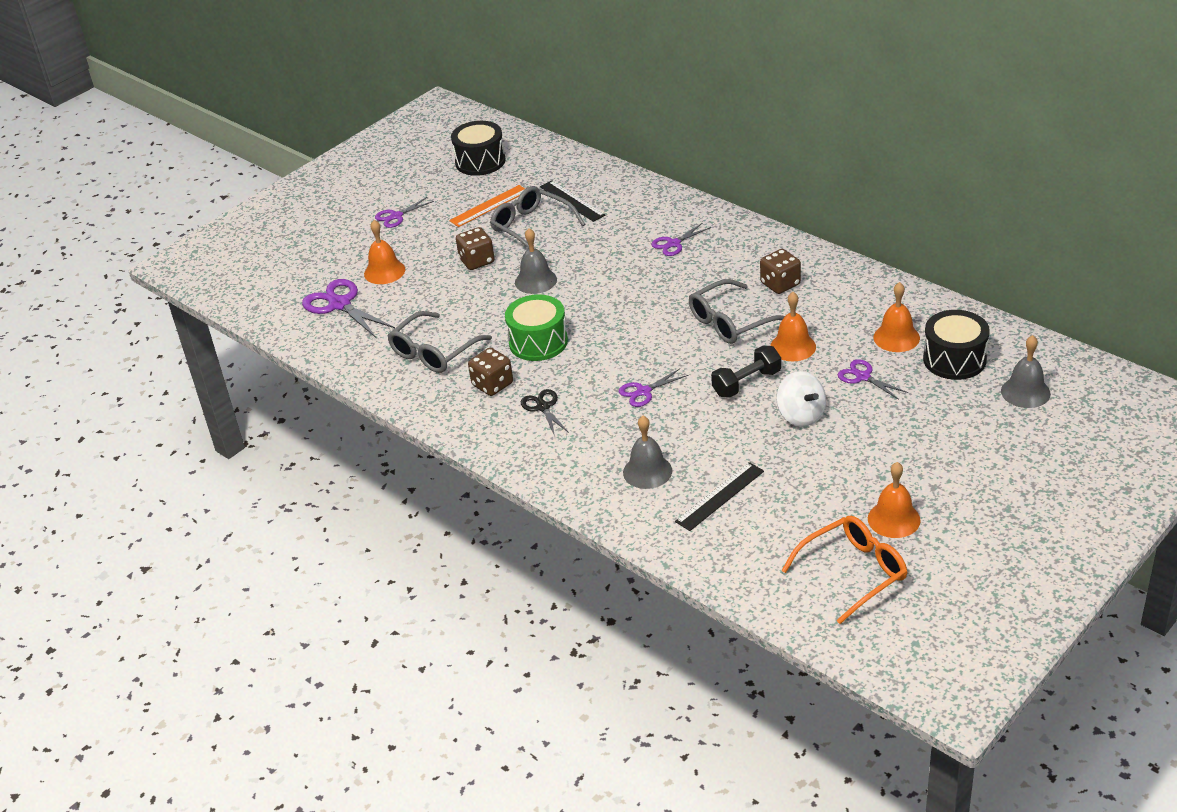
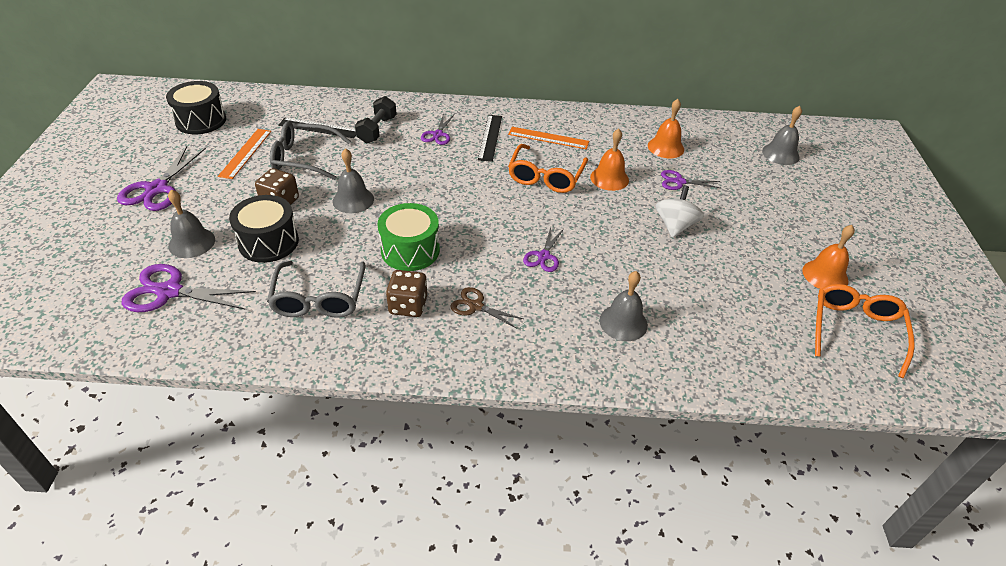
camera: 45 degrees left, 5 degrees up
orange bell [364,220,405,284] -> grey bell [168,189,215,258]
purple scissors [375,197,434,228] -> purple scissors [117,146,206,211], size x1.69
black scissors [521,389,569,436] -> brown scissors [451,287,523,329]
black ruler [675,462,764,531] -> black ruler moved to [478,115,502,162]
grey glasses [689,279,785,344] -> orange glasses [508,144,588,193]
black dumbbell [711,346,781,398] -> black dumbbell moved to [355,96,397,143]
brown dice [760,249,801,294] -> orange ruler [508,127,589,149]
white spinning top [776,371,826,427] -> white spinning top turned 90 degrees counterclockwise [656,186,704,238]
black drum [923,310,990,380] -> black drum moved to [229,195,299,263]

